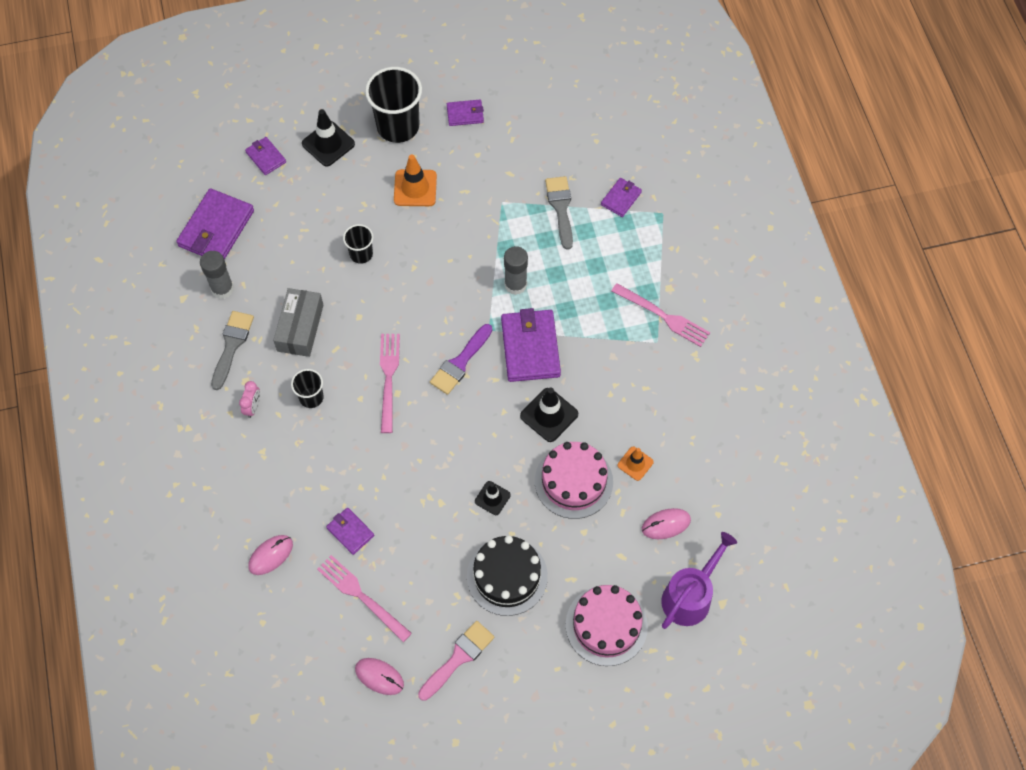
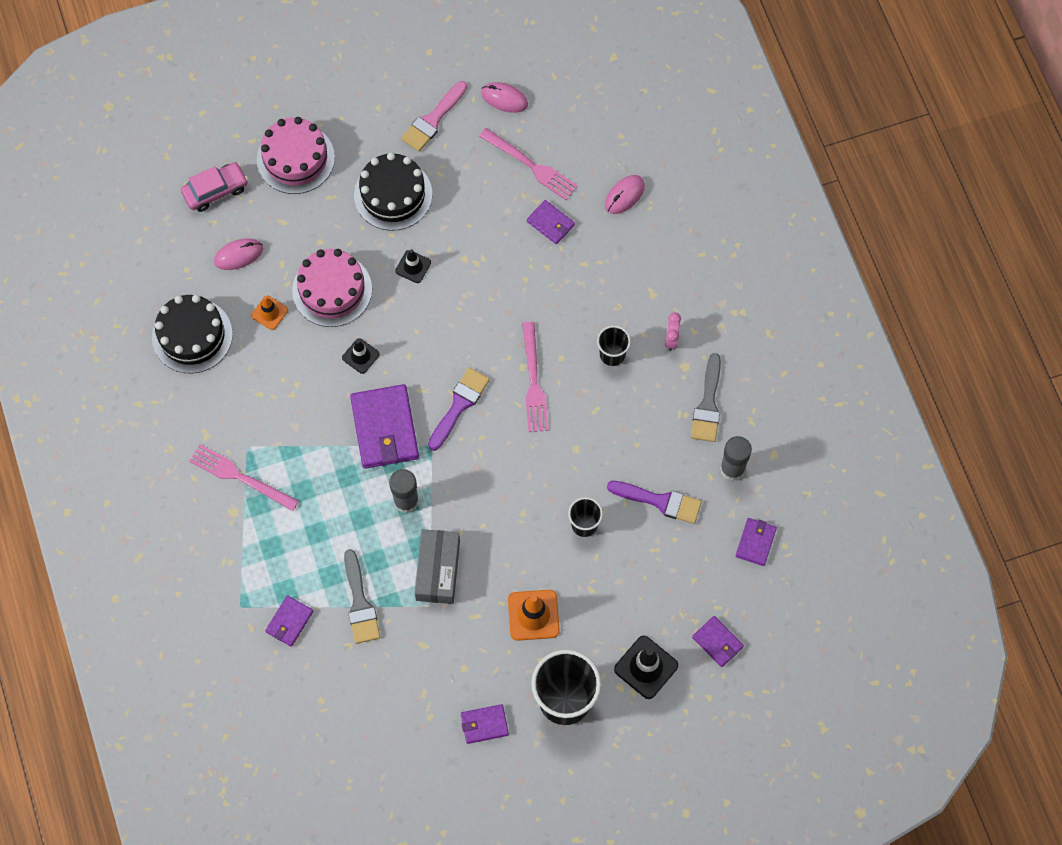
camera: 175 degrees right, 5 degrees up
purple wallet [176,188,254,260] -> purple wallet [735,518,777,566], size x0.53
grey box [273,288,323,357] -> grey box moved to [415,529,460,604]
black traffic cone [520,387,578,442] -> black traffic cone [342,338,380,374], size x0.62
purple watering can [661,532,737,629] -> pink car [181,162,248,212]
none -> black cake [152,295,233,373]
none -> purple brush [607,481,702,524]

